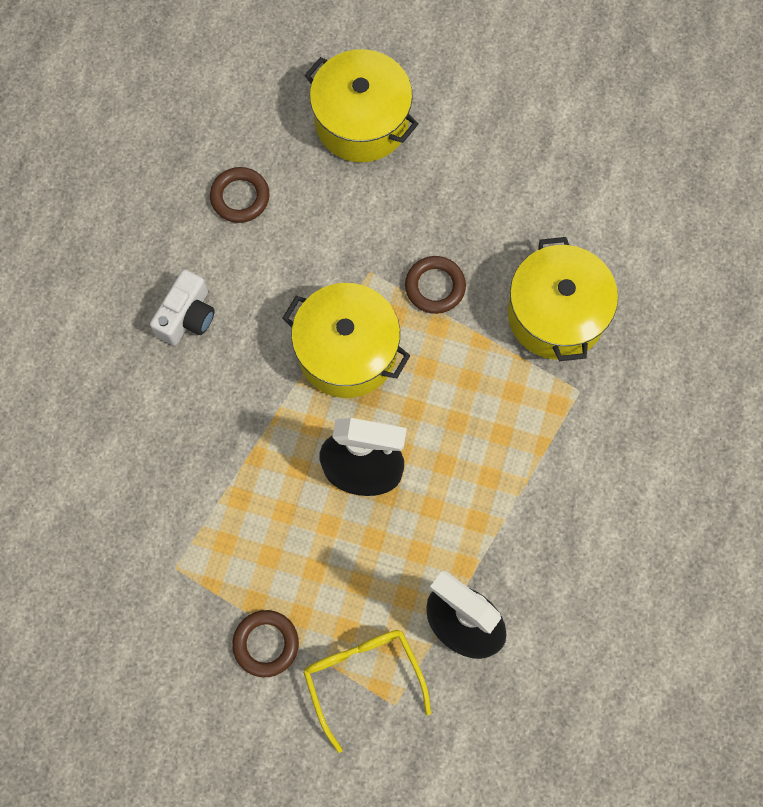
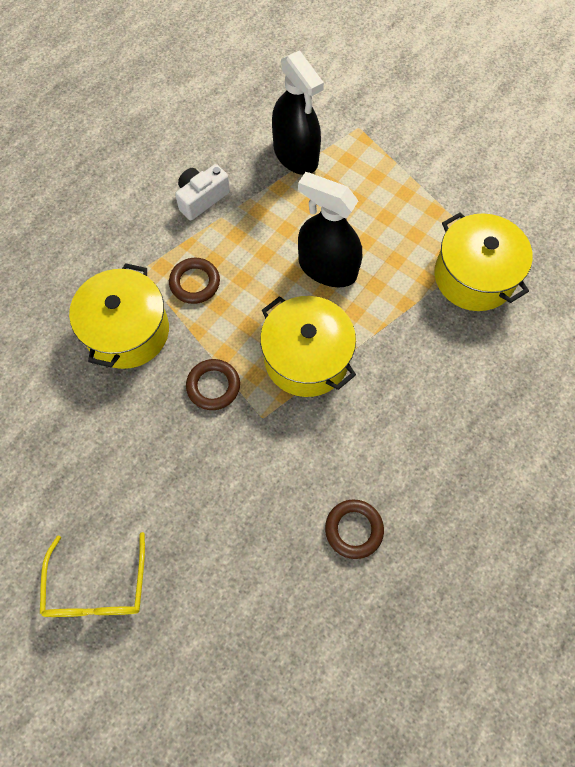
camera: 160 degrees left, 5 degrees down
white camera [150,269,215,346] -> white camera moved to [175,164,230,221]
brown ring [232,610,299,677] -> brown ring moved to [169,258,220,304]
yellow glasses [303,630,431,753] -> yellow glasses moved to [40,532,145,617]
yellow pot [305,49,418,162] -> yellow pot moved to [434,212,533,311]

